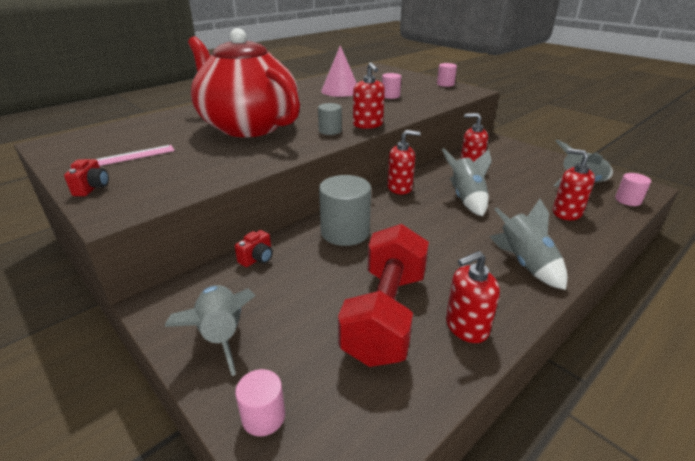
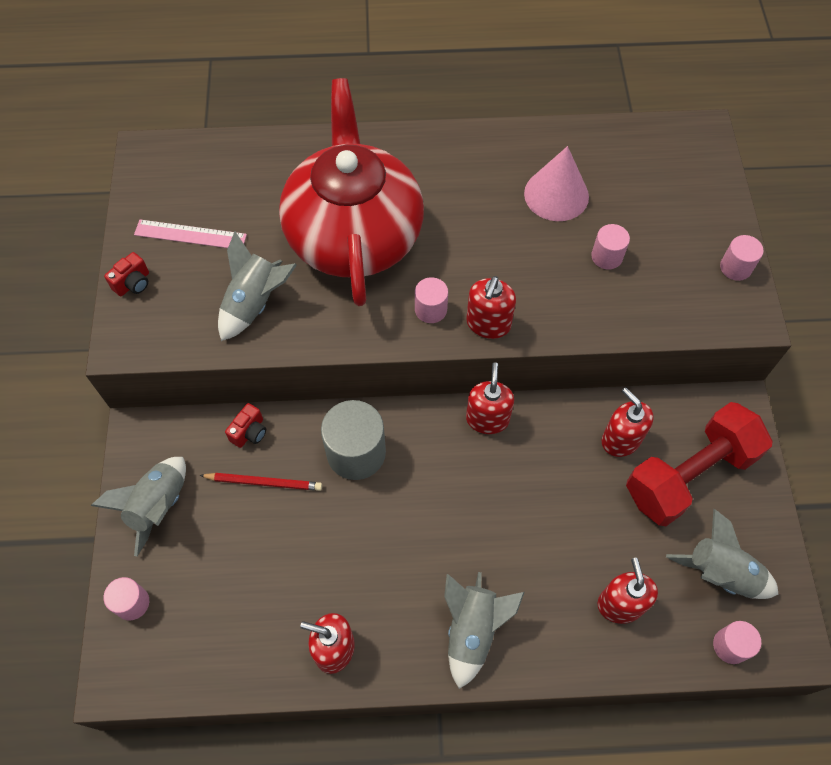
camera: 40 degrees right, 30 degrees up
red camera [235,230,273,267] -> red camera turned 45 degrees counterclockwise [225,403,266,448]
grey cylinder [318,103,342,135] -> pink cylinder [415,277,448,323]
red dumbbell [338,224,429,367] -> red dumbbell moved to [626,402,772,526]
red soap dispenser [387,130,421,194] -> red soap dispenser turned 120 degrees counterclockwise [466,362,514,434]
grey rocket [442,148,492,216] -> grey rocket moved to [218,231,297,341]
none -> red pencil [199,473,322,491]

